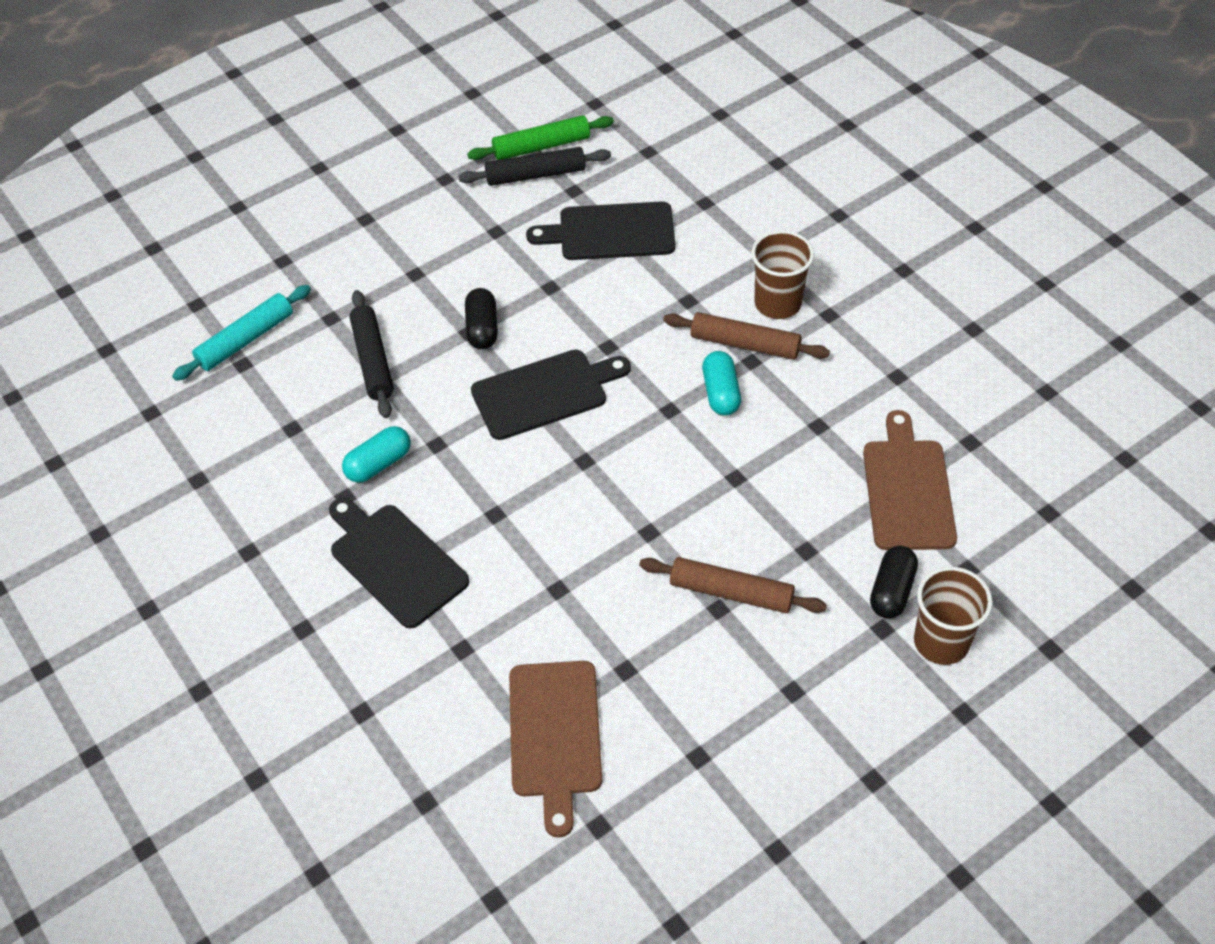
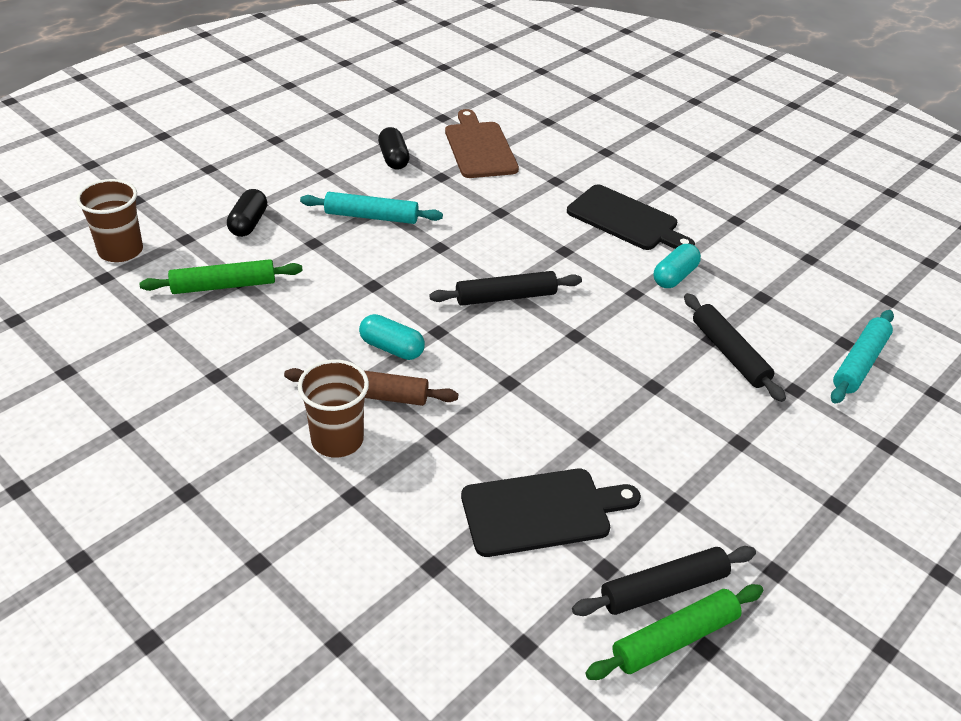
camera: 165 degrees right, 10 degrees down
black capsule [465,288,498,349] -> black capsule moved to [378,127,410,170]
black cutting board [471,350,631,440] -> none
brown rolling pin [639,557,827,613] -> turquoise rolling pin [300,192,443,224]
turquoise capsule [702,351,741,416] -> turquoise capsule turned 45 degrees counterclockwise [359,314,425,360]
brown cutting board [863,410,957,550] -> green rolling pin [139,259,303,294]
brown cup [914,567,992,665] -> brown cup moved to [76,179,143,262]
none -> black rolling pin [429,271,582,306]

